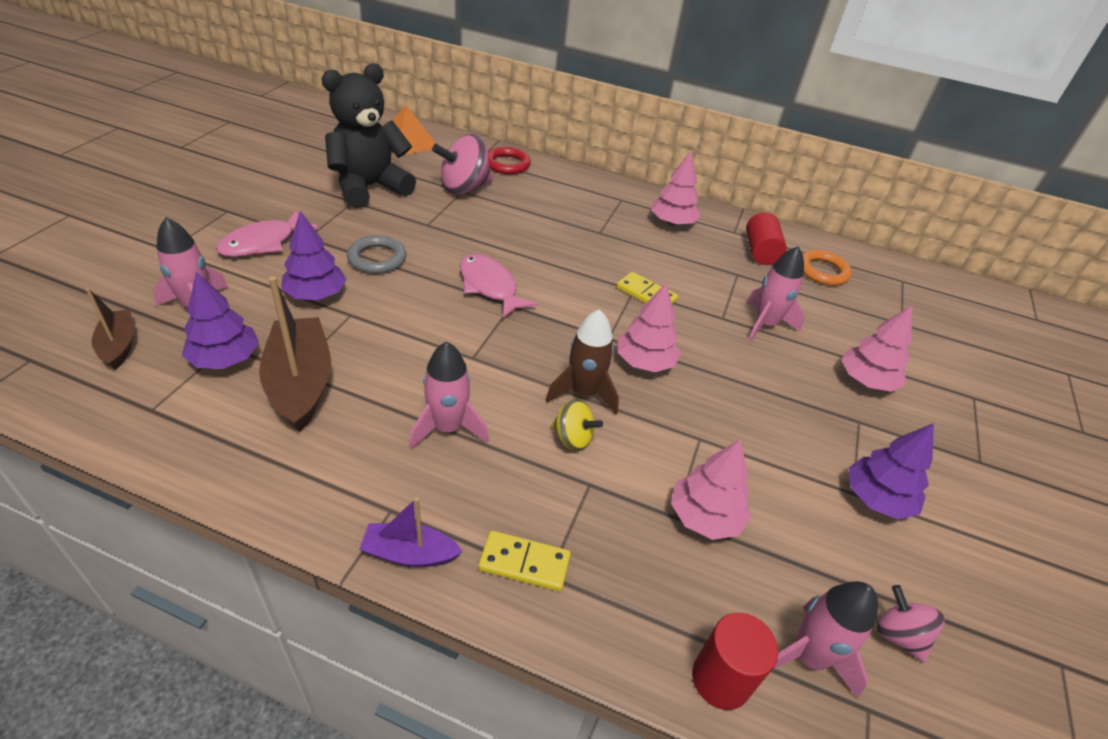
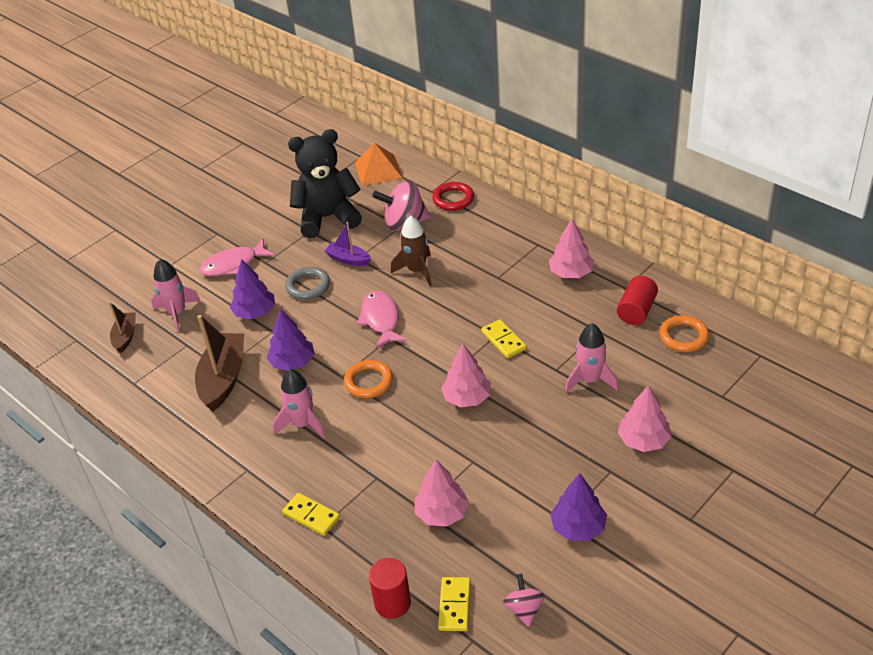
camera: 30 degrees right, 0 degrees up
purple tree [182,272,259,369] -> purple tree moved to [267,309,315,371]
purple boat [359,497,463,567] -> purple boat moved to [325,222,371,266]
brown rocket [545,309,619,415] -> brown rocket moved to [391,215,432,286]
yellow spinning top [551,399,603,451] -> none
pink rocket [773,581,878,698] -> yellow domino [438,577,471,631]
none -> orange ring [344,360,393,398]

